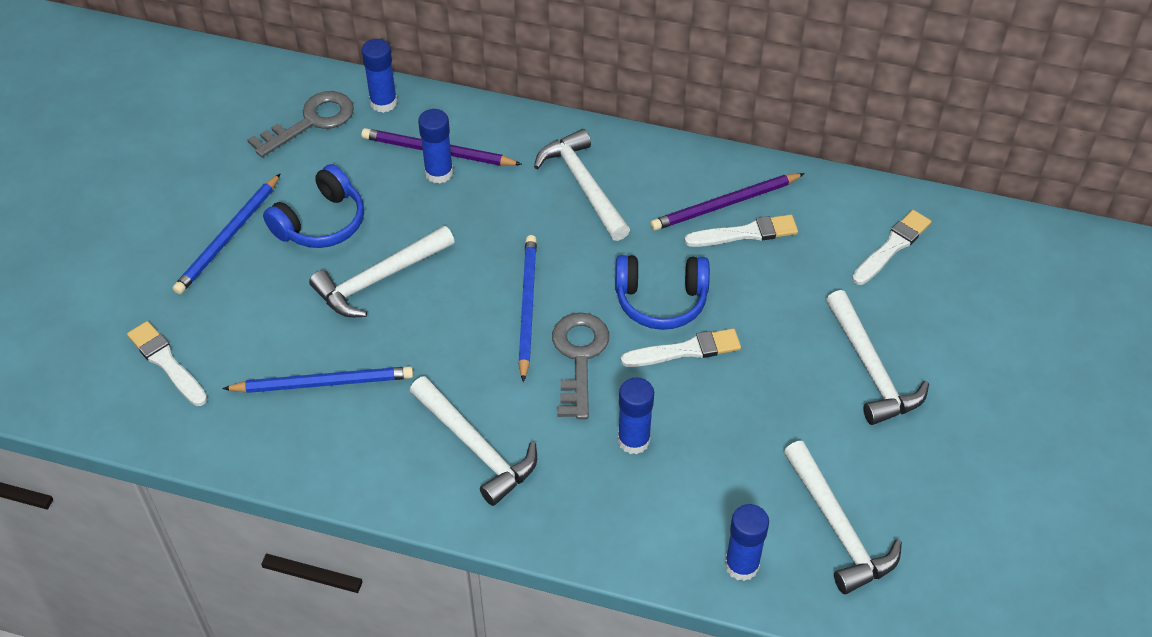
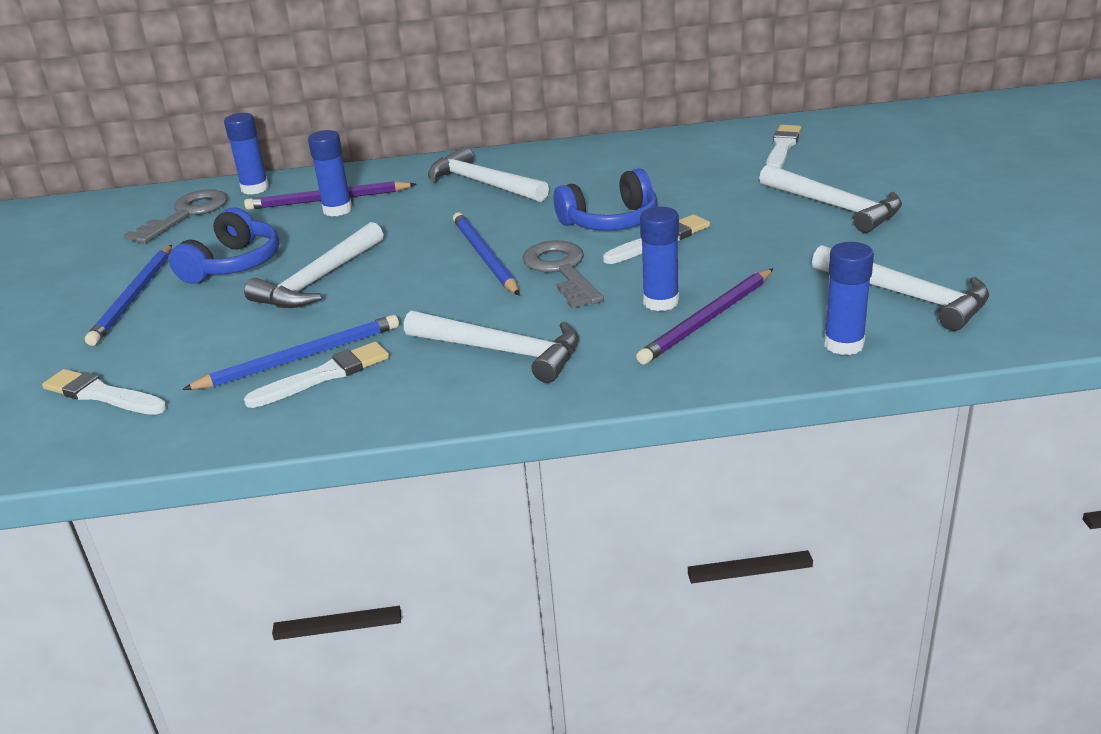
camera: 20 degrees left, 20 degrees down
purple pencil [650,173,805,230] -> purple pencil moved to [636,269,773,364]
white brush [684,214,798,247] -> white brush moved to [244,342,389,408]

